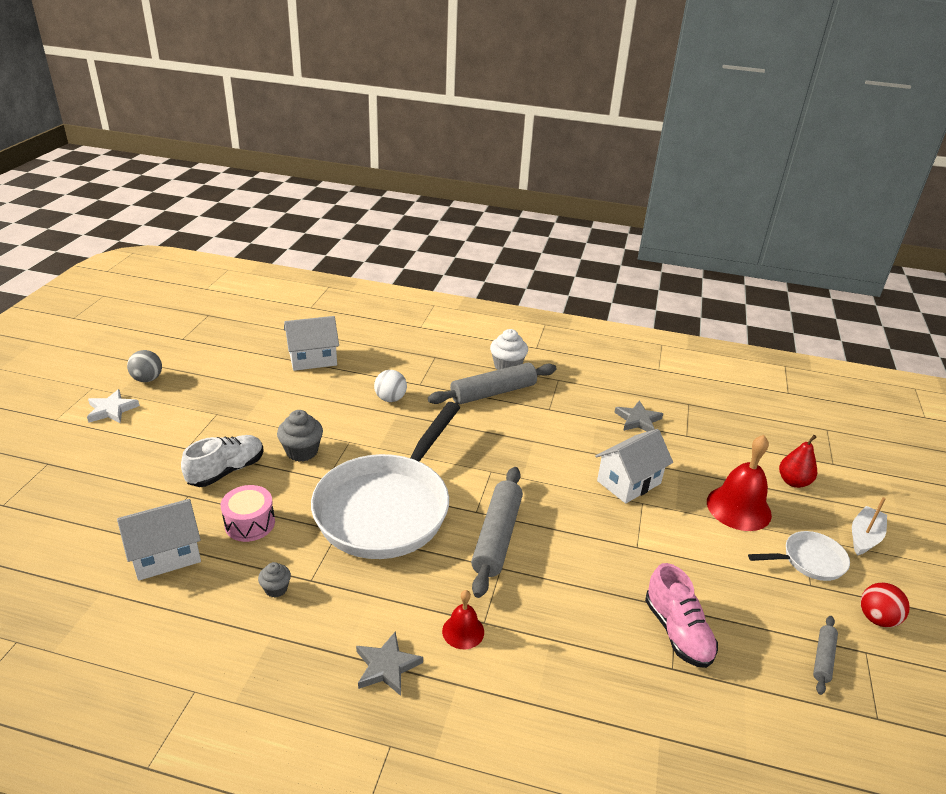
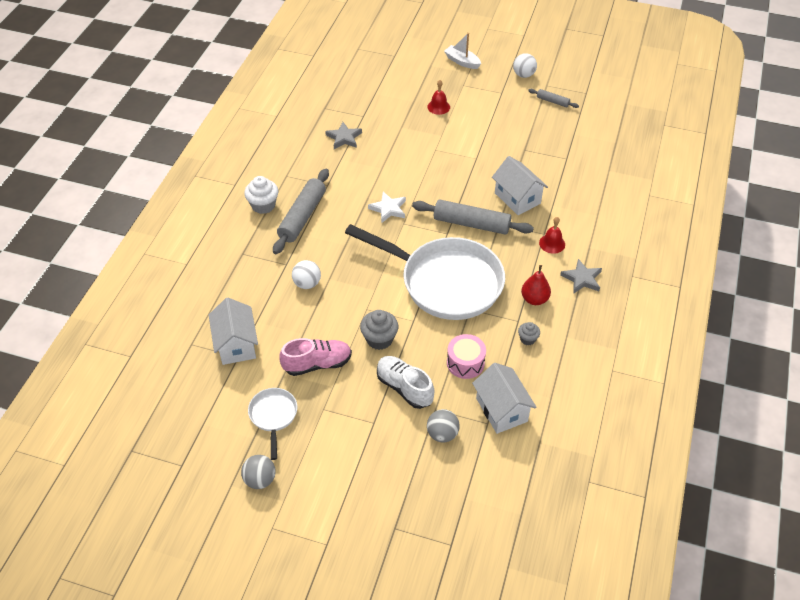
camera: 85 degrees left, 15 degrees up
white star [87,389,140,423] -> white star moved to [368,192,406,223]
grey rolling pin [428,363,557,405] -> grey rolling pin turned 45 degrees clockwise [273,169,329,254]
white house [595,429,673,503] -> white house moved to [492,156,548,215]
pink shoe [645,563,718,668] -> pink shoe moved to [279,338,352,376]
red bell [707,435,772,531] -> red bell [427,80,450,115], size x0.55
white pan [748,531,850,581] -> white pan moved to [248,388,297,460]
red pear [779,435,817,488] -> red pear moved to [521,265,551,305]
red ball [861,583,910,627] -> white ball [513,53,537,78]
none -> grey ball [427,409,460,443]

